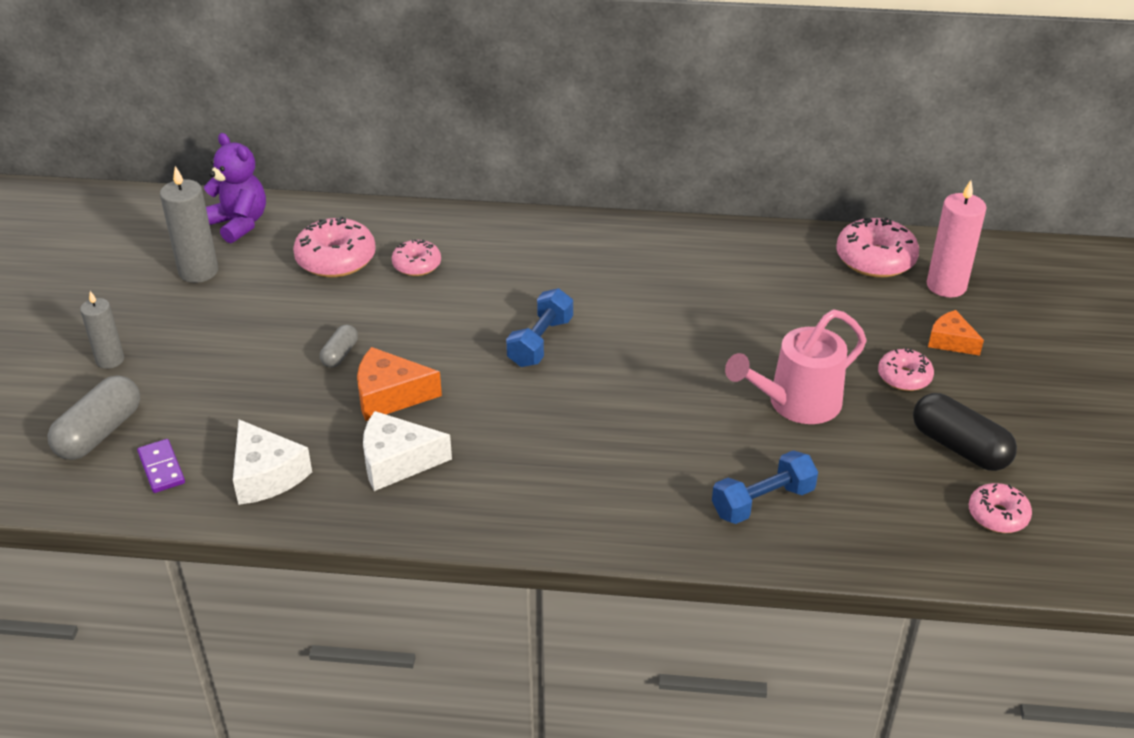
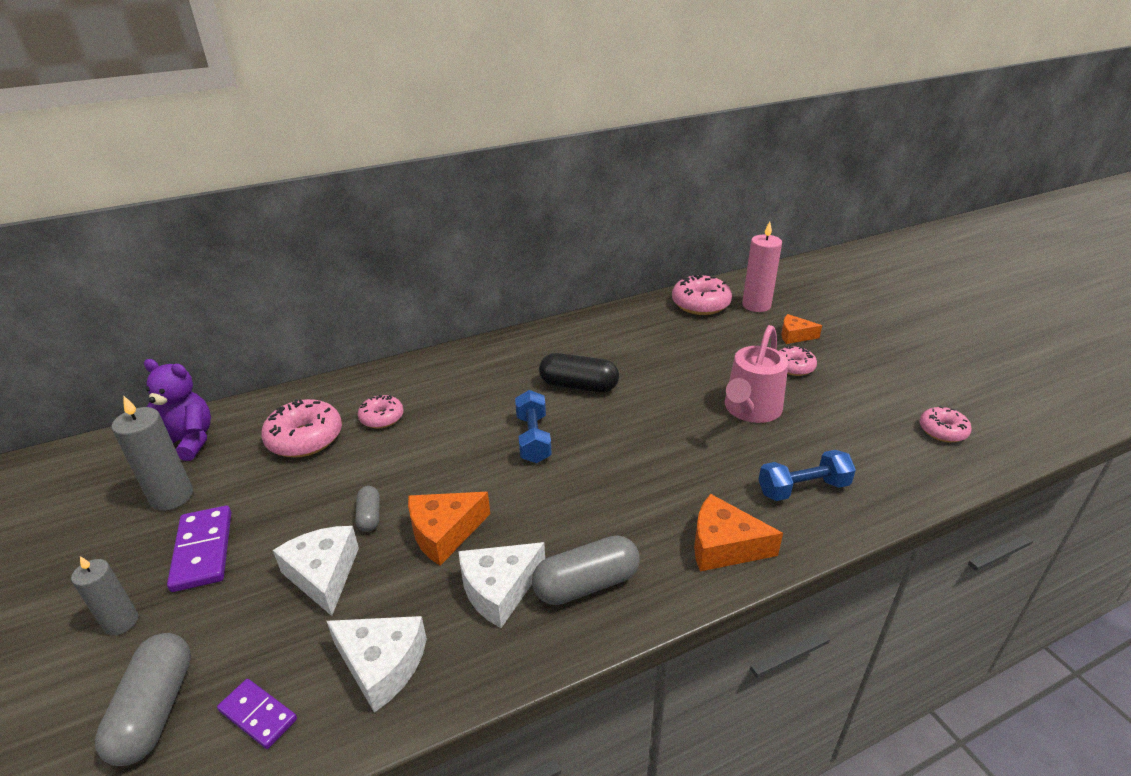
camera: 30 degrees left, 5 degrees down
blue dumbbell [712,450,818,524] -> blue dumbbell turned 45 degrees clockwise [758,450,856,501]
black capsule [913,393,1017,471] -> black capsule moved to [539,353,619,392]
none -> purple domino [167,506,231,592]
none -> white cheese [273,526,359,616]
none -> grey capsule [532,536,640,605]
none -> orange cheese [694,494,783,571]

